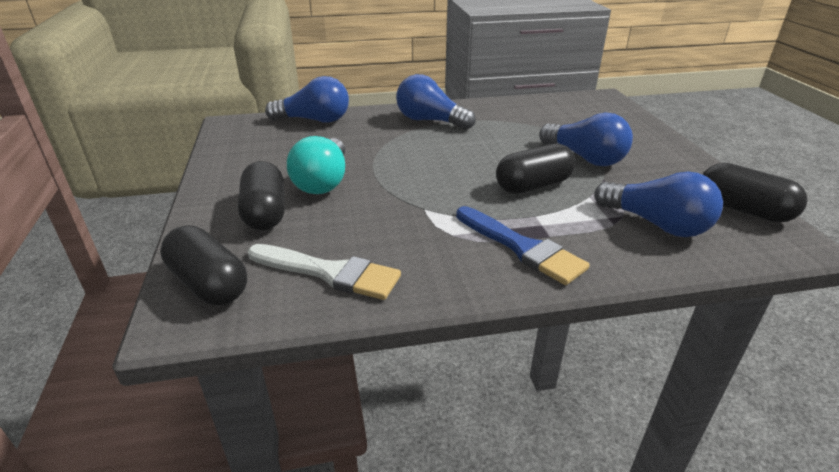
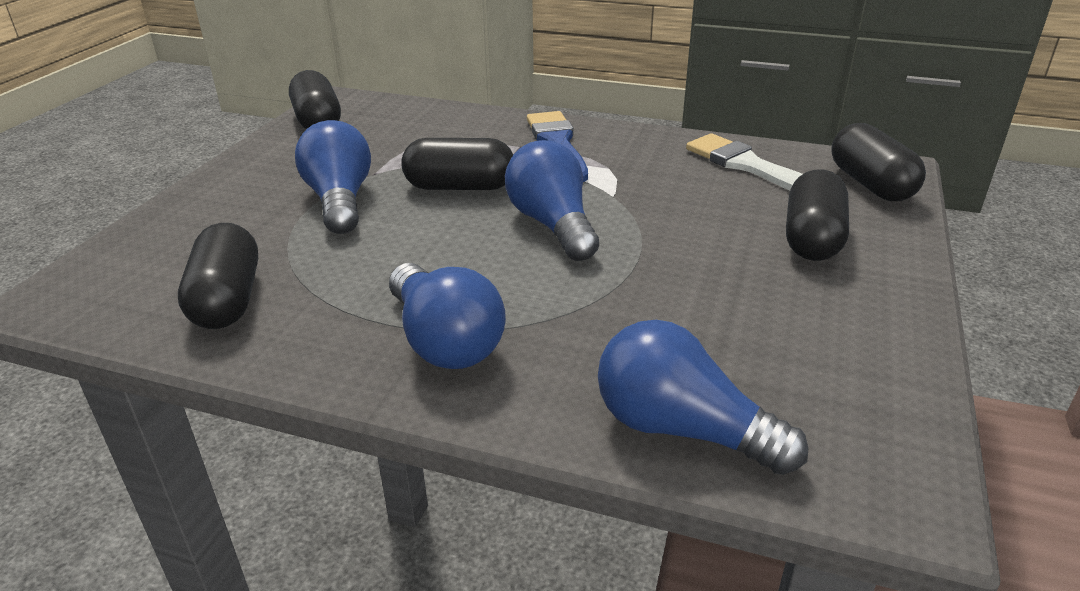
camera: 150 degrees left, 0 degrees up
turquoise light bulb [287,136,345,194] -> none
blue light bulb [594,172,723,237] -> blue light bulb moved to [505,140,599,261]
none -> black capsule [178,223,258,329]

